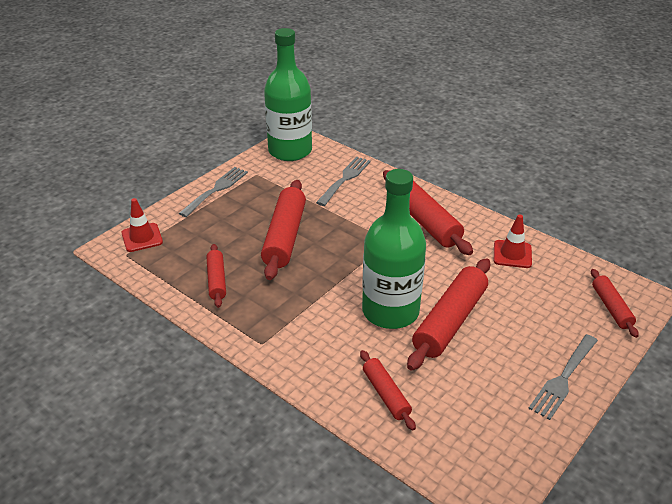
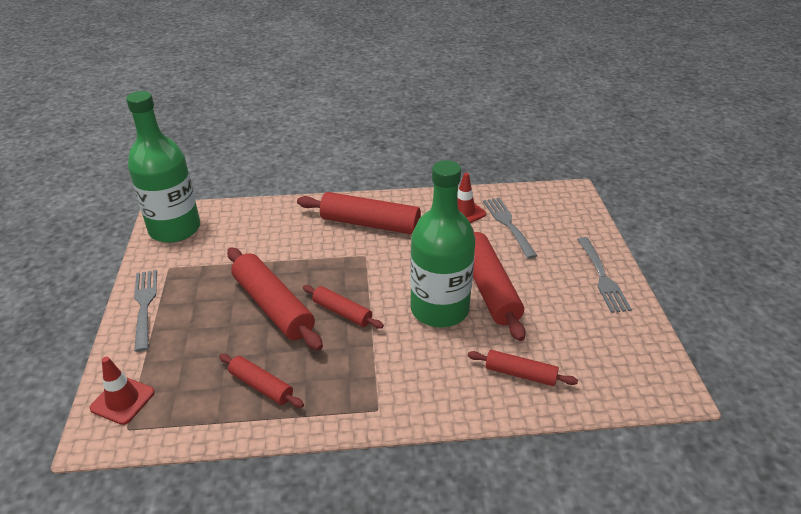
camera: 45 degrees left, 0 degrees up
grey fork [316,157,371,206] -> grey fork moved to [483,198,537,259]
red rolling pin [591,269,639,338] -> red rolling pin moved to [303,285,384,329]

